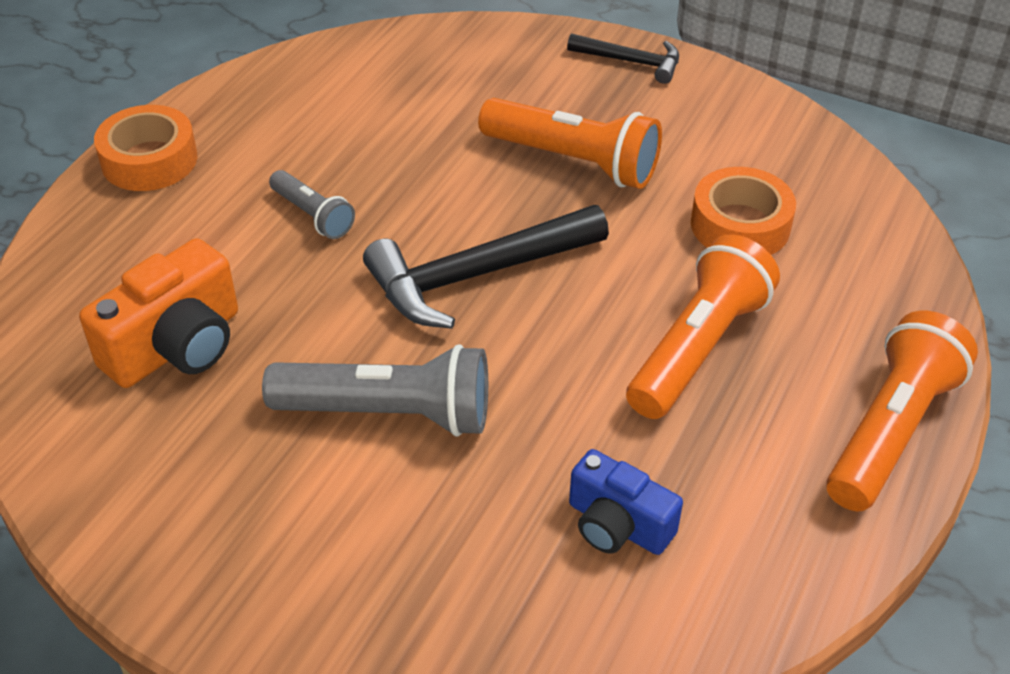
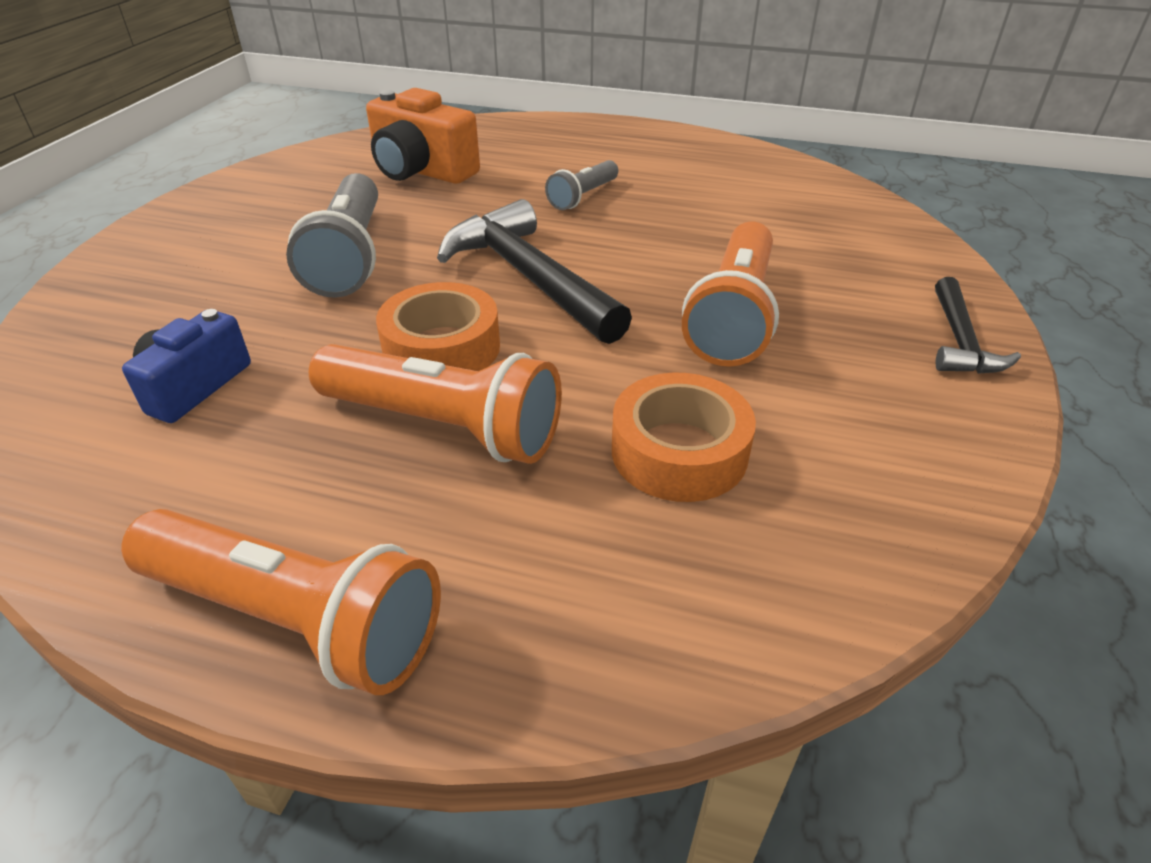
camera: 80 degrees right, 5 degrees down
orange tape [94,105,198,191] -> orange tape moved to [376,282,500,371]

